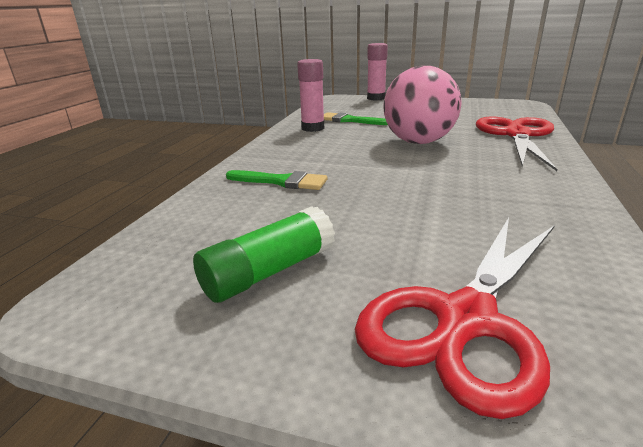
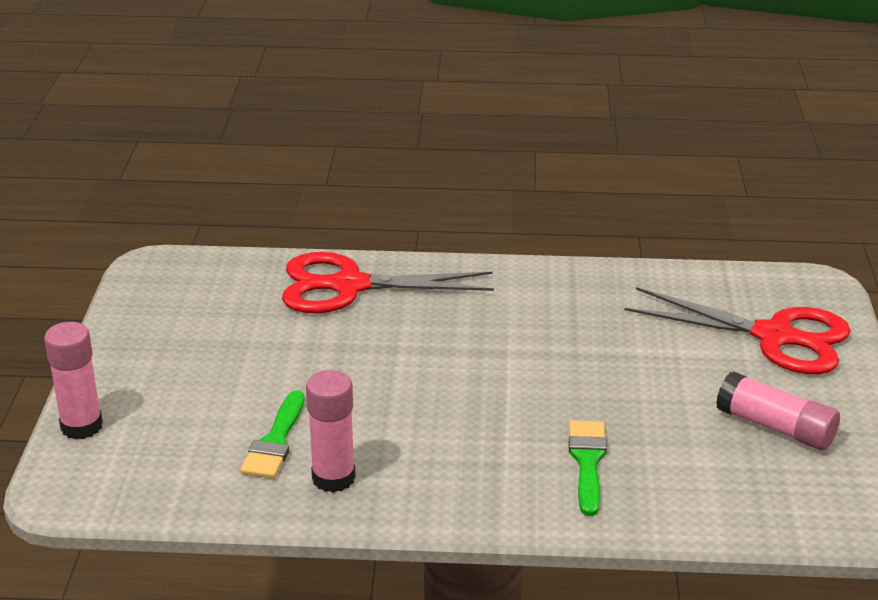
camera: 105 degrees left, 5 degrees up
green glue stick [193,206,335,303] -> pink glue stick [716,371,840,450]
pink ball [383,66,461,144] -> none

